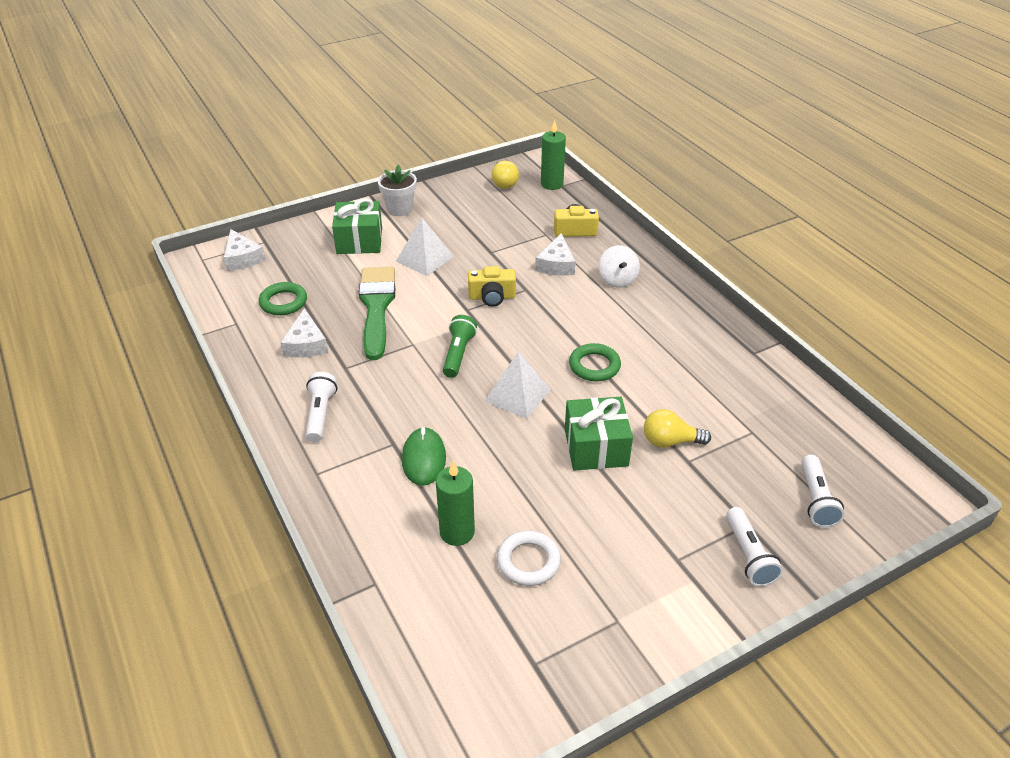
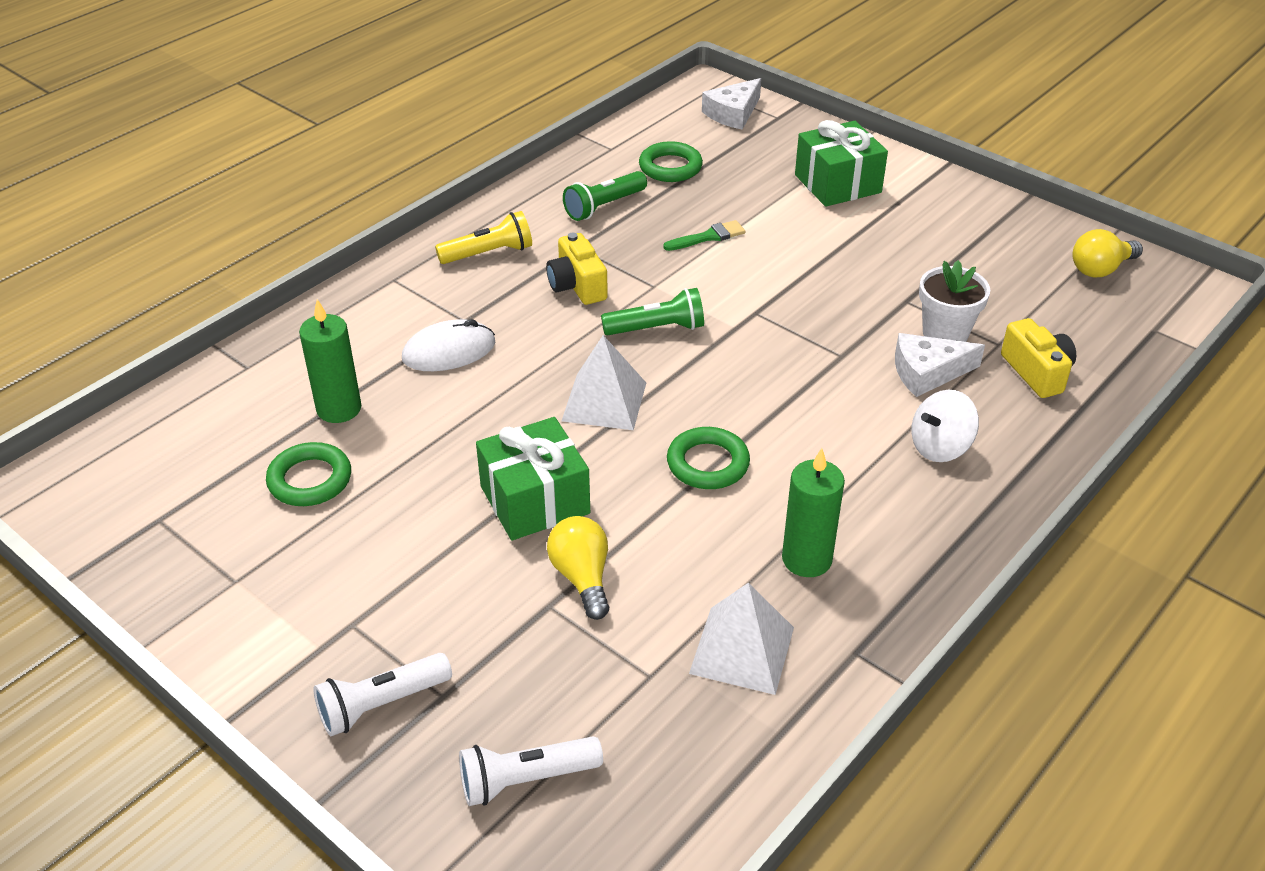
camera: 70 degrees right, 0 degrees up
white cheese [280,308,328,358] -> green flashlight [563,171,647,221]
white flashlight [306,372,337,442] -> yellow flashlight [435,211,532,264]
green brush [359,267,395,360] -> green brush [663,220,745,251], size x0.44
white flower pot [378,164,417,216] -> white flower pot moved to [919,260,990,342]
white pyramid [396,218,454,276] -> white pyramid moved to [689,583,794,695]
green mouse [402,427,446,486] -> white mouse [402,319,496,371]
yellow camera [468,266,516,307] -> yellow camera moved to [546,233,608,305]
white ring [497,530,561,586] -> green ring [266,442,351,506]
green candle [541,120,566,190] -> green candle moved to [782,448,845,577]

